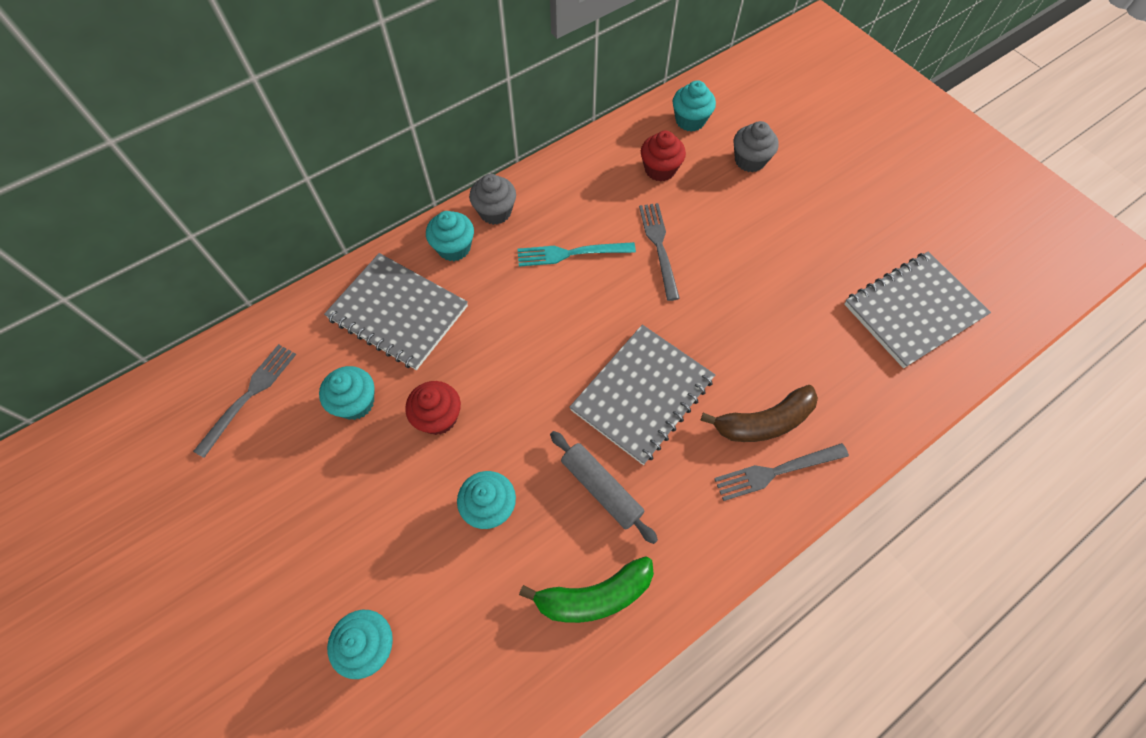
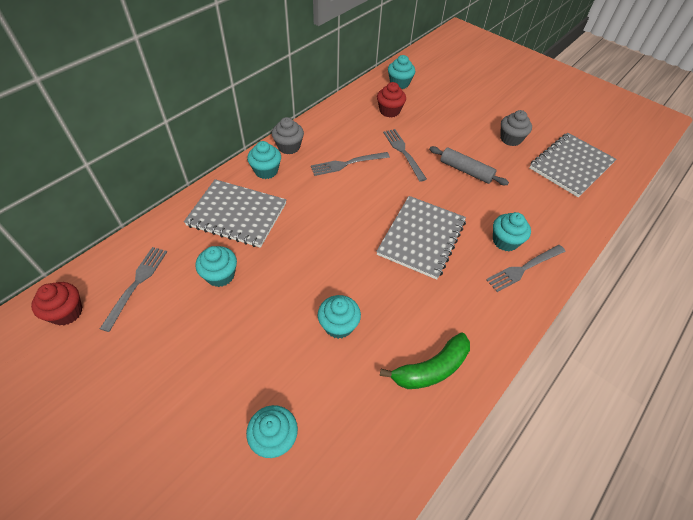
camera: 15 degrees left, 10 degrees down
red cupcake [405,381,461,435] -> red cupcake moved to [31,282,83,325]
turquoise fork [518,242,636,267] -> grey fork [311,152,390,176]
grey rolling pin [550,431,658,544] -> grey rolling pin moved to [429,146,509,185]
brown banana [701,385,818,442] -> turquoise cupcake [493,212,531,251]
grey cupcake [734,121,779,172] -> grey cupcake moved to [500,110,532,146]

